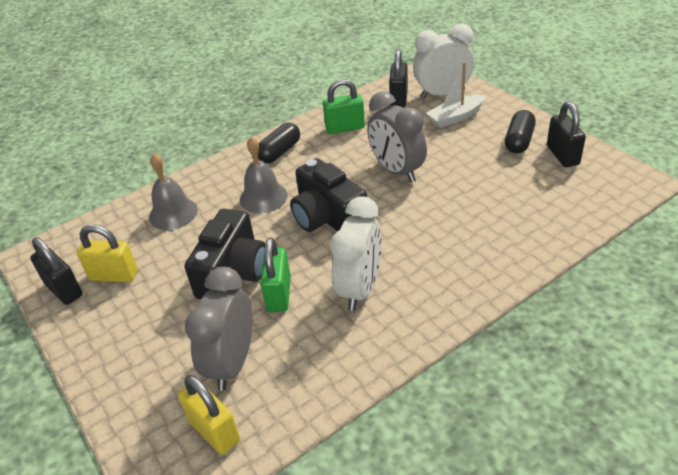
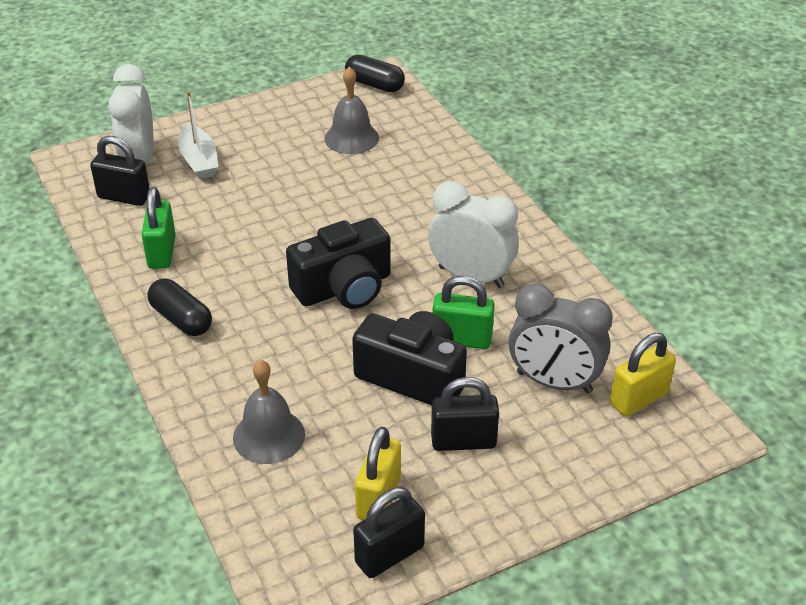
camera: 85 degrees left, 0 degrees up
grey bell [240,137,288,213] -> grey bell moved to [324,66,379,154]
grey clock [367,91,427,183] -> none
black capsule [505,110,536,154] -> black capsule moved to [345,55,405,92]
black padlock [547,101,586,167] -> black padlock moved to [431,377,499,451]

